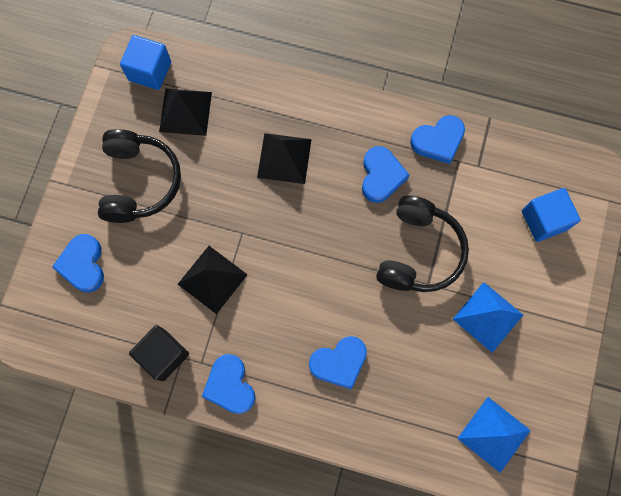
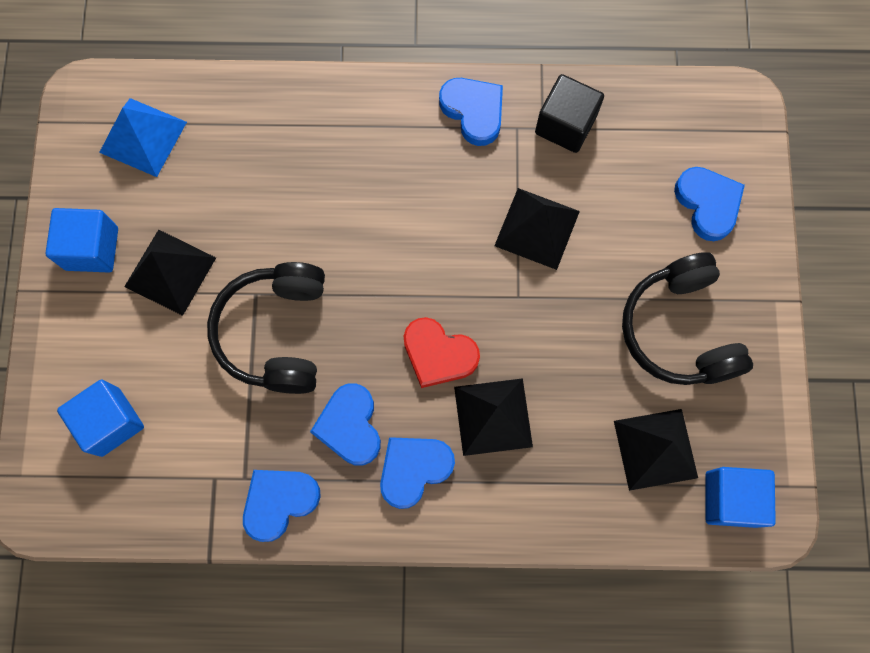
camera: 165 degrees right, 0 degrees up
blue heart [309,336,367,389] -> blue heart moved to [380,437,455,509]
blue pyramid [453,282,523,353] -> black pyramid [124,229,216,316]
none -> blue cube [46,208,118,272]
none -> red heart [404,317,480,388]

